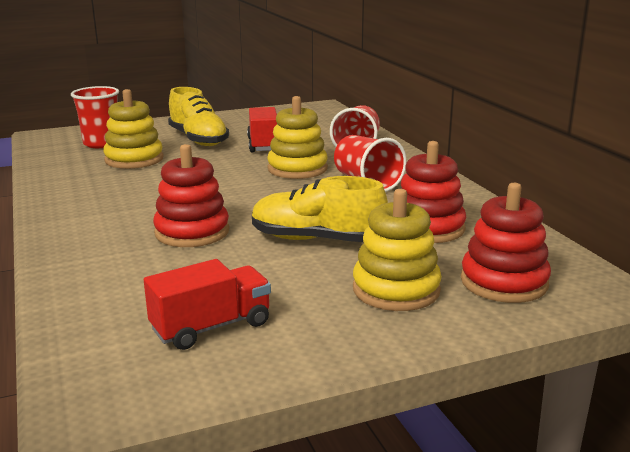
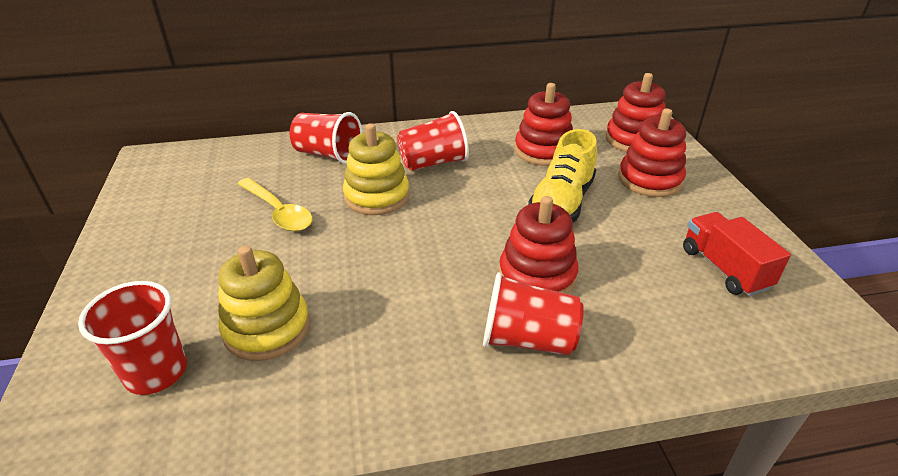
camera: 80 degrees left, 15 degrees up
yellow shoe [168,87,229,146] -> none
red truck [247,107,277,153] -> yellow spoon [237,178,313,231]
yellow stacking toy [353,189,442,311] -> red stacking toy [618,108,686,197]
none -> red cup [483,272,584,355]

